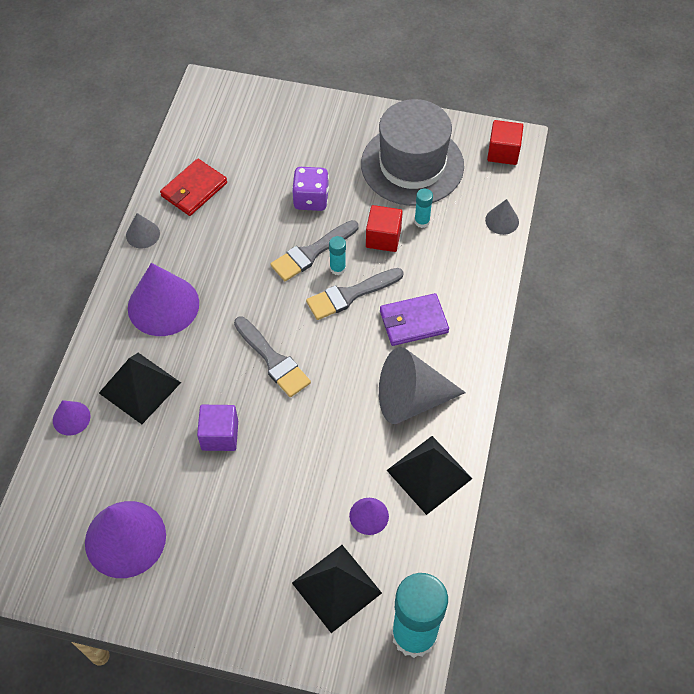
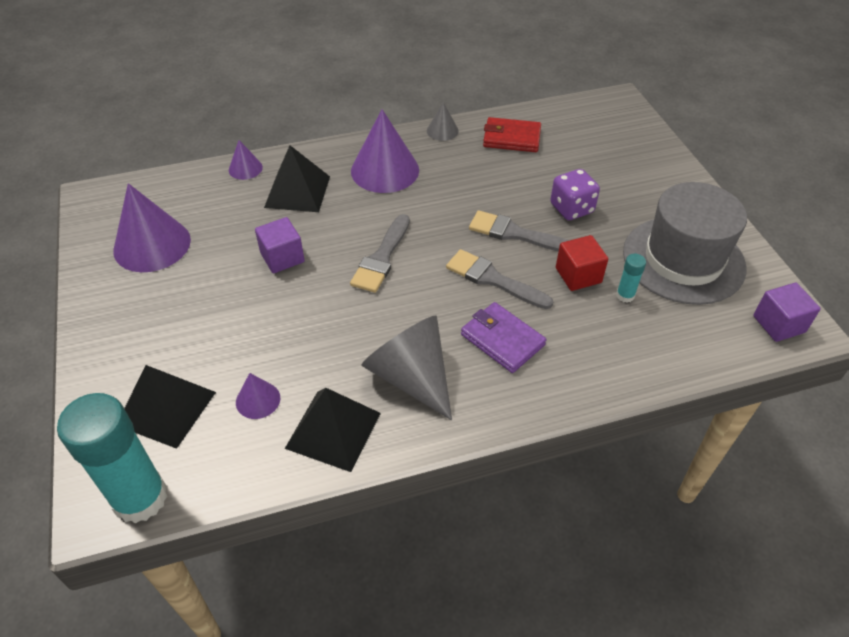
camera: 60 degrees right, 10 degrees down
turquoise glue stick [329,236,346,275] -> none
grey cone [485,199,519,235] -> none
red cube [487,120,523,165] -> purple cube [753,283,821,342]

